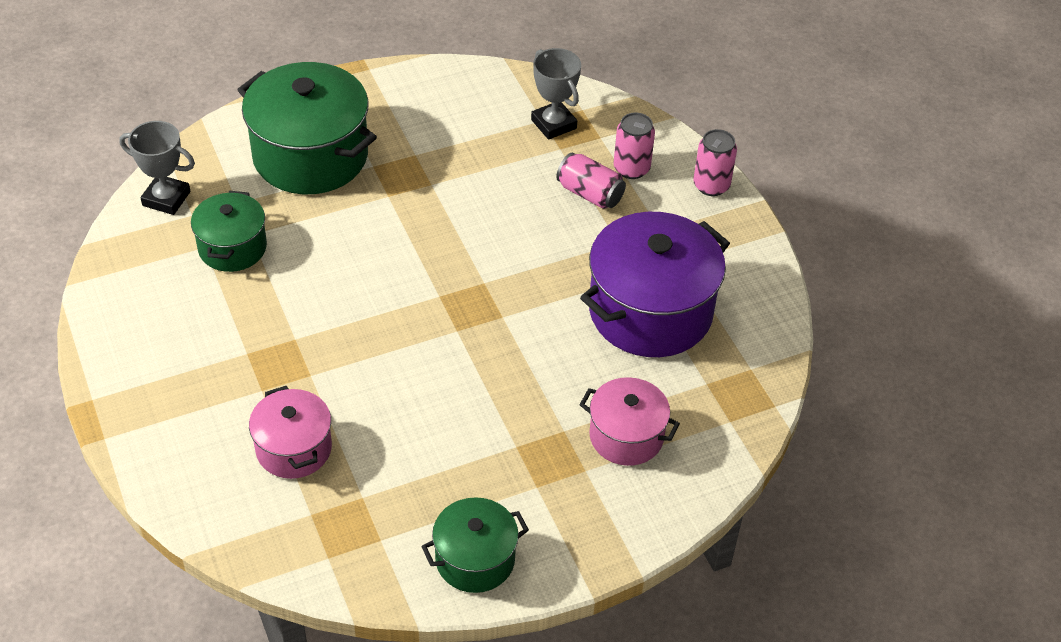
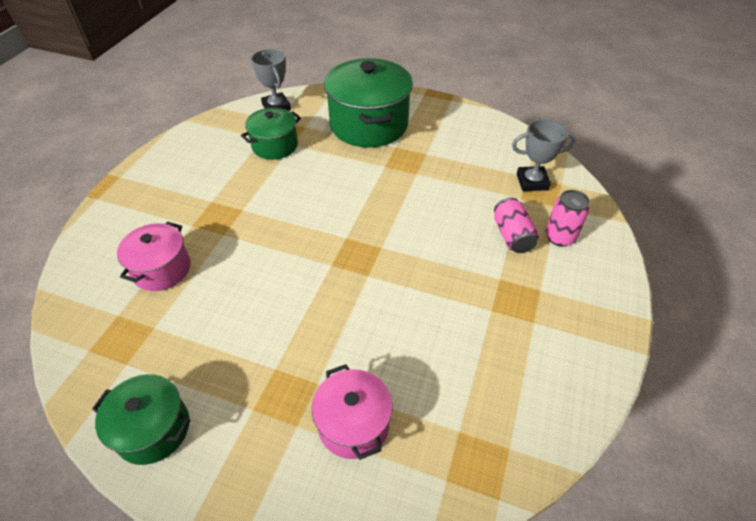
camera: 45 degrees right, 0 degrees up
grey trophy [531,48,581,140] -> grey trophy turned 75 degrees clockwise [512,119,576,191]
purple pot [580,212,730,357] -> none
pink can [693,129,737,196] -> none

